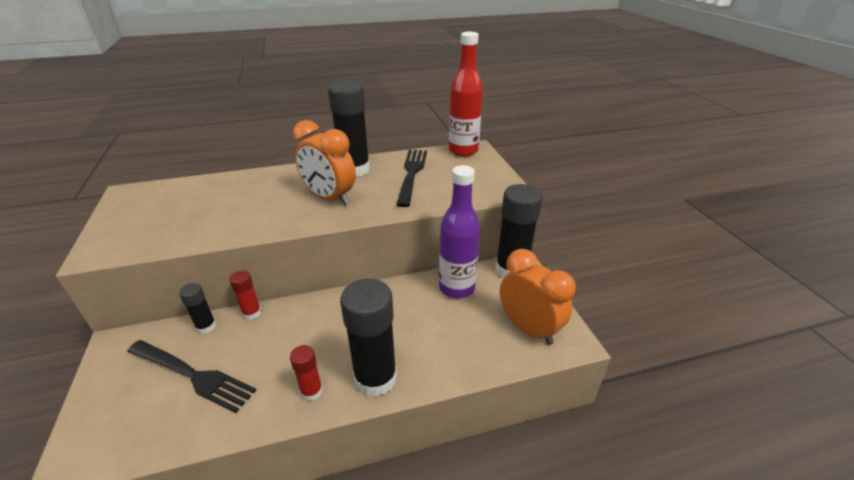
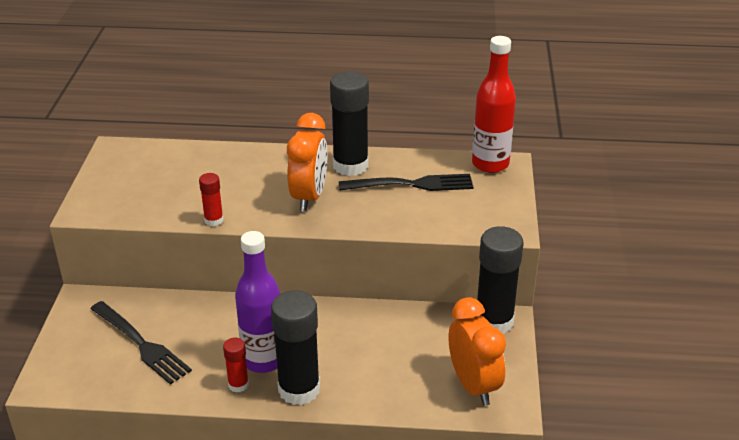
camera: 20 degrees right, 0 degrees up
black glue stick [179,283,216,334] -> none
red glue stick [229,270,261,320] -> red glue stick moved to [199,173,224,226]
orange clock [293,120,356,205] -> orange clock turned 135 degrees counterclockwise [287,113,327,212]
black fork [396,150,427,207] -> black fork turned 60 degrees clockwise [339,174,474,191]
purple bottle [439,165,481,298] -> purple bottle moved to [235,231,280,373]

